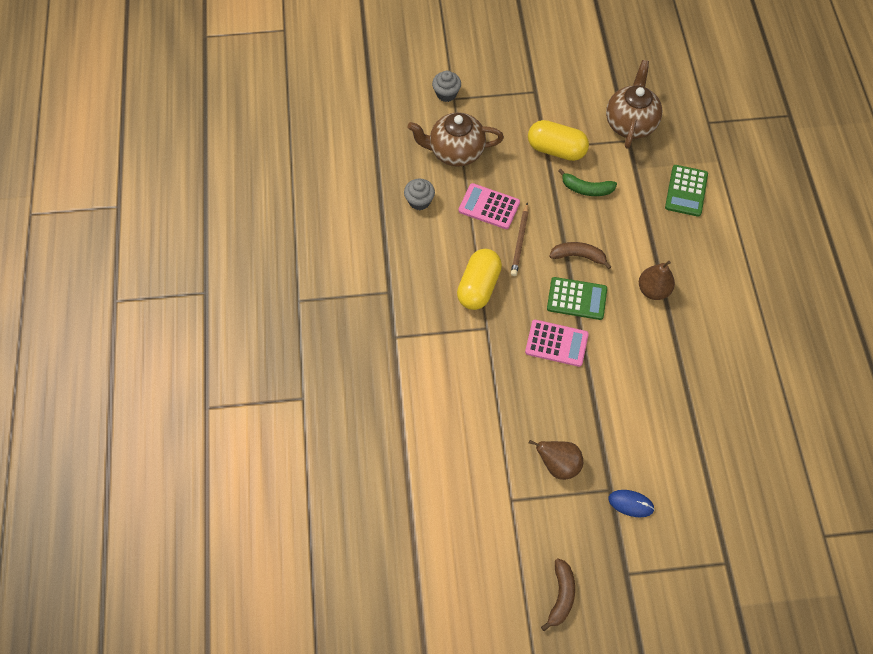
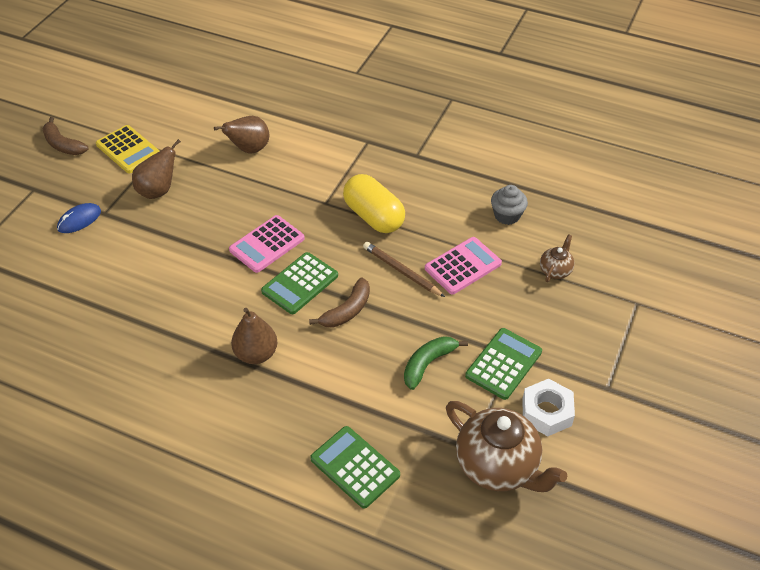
camera: 120 degrees right, 15 degrees down
brown teapot [408,112,504,167] -> brown teapot [540,234,575,282], size x0.48
grey cupcake [432,71,461,102] -> none
yellow capsule [528,120,589,161] -> green calculator [465,328,542,400]
none -> yellow calculator [96,125,159,173]
none -> brown pear [214,116,269,153]
none -> white nut [522,379,575,436]

